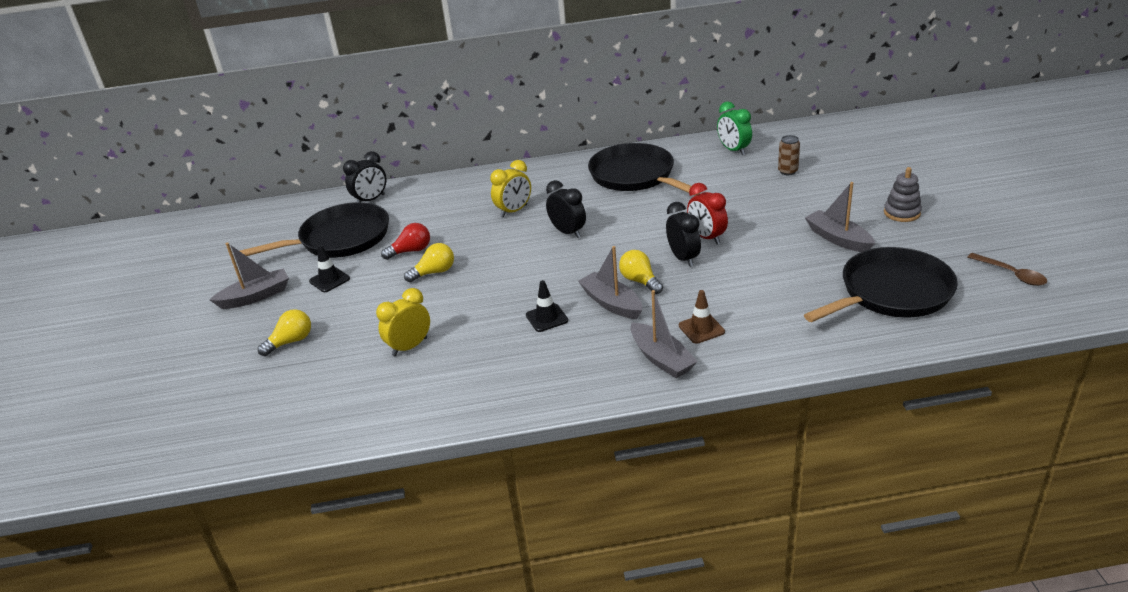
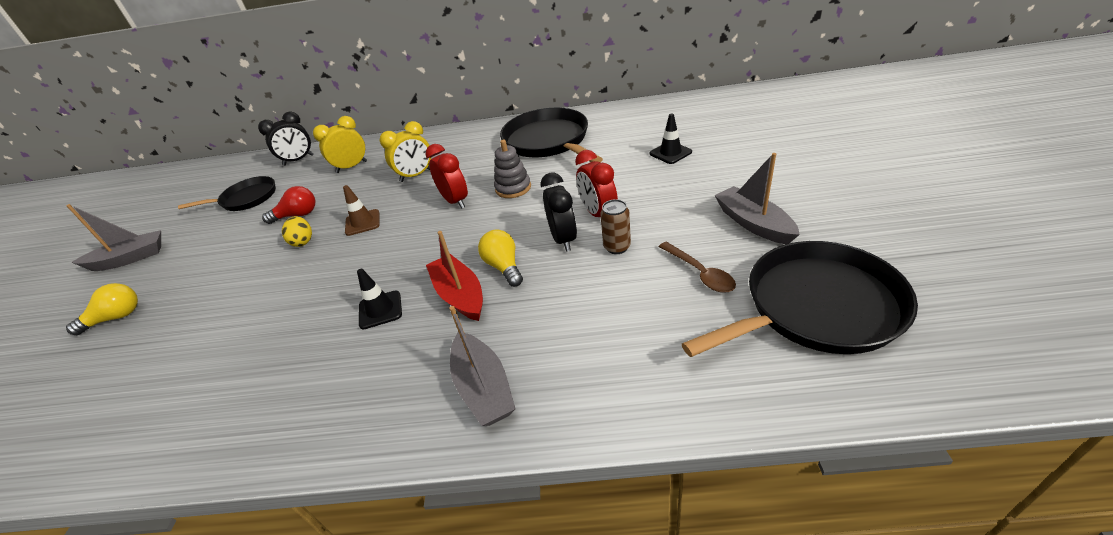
camera: 10 degrees right, 5 degrees up
black pan [240,202,389,258] -> black pan [178,176,276,211], size x0.61
black traffic cone [309,245,350,292] -> black traffic cone moved to [650,113,692,164]
yellow clock [376,288,430,356] -> yellow clock moved to [313,116,367,173]
yellow light bulb [404,243,454,283] -> yellow egg [282,216,312,247]
black clock [546,180,586,238] -> red clock [426,144,468,209]
grey boat [578,246,642,319] -> red boat [426,231,483,321]
brown traffic cone [679,290,725,344] -> brown traffic cone moved to [343,185,380,236]
green clock [717,102,752,155] -> none
brown can [778,135,800,175] -> brown can moved to [600,199,631,254]
grey stacking toy [884,167,922,222] -> grey stacking toy moved to [494,140,531,198]
brown spoon [968,253,1047,286] -> brown spoon moved to [659,242,736,293]

